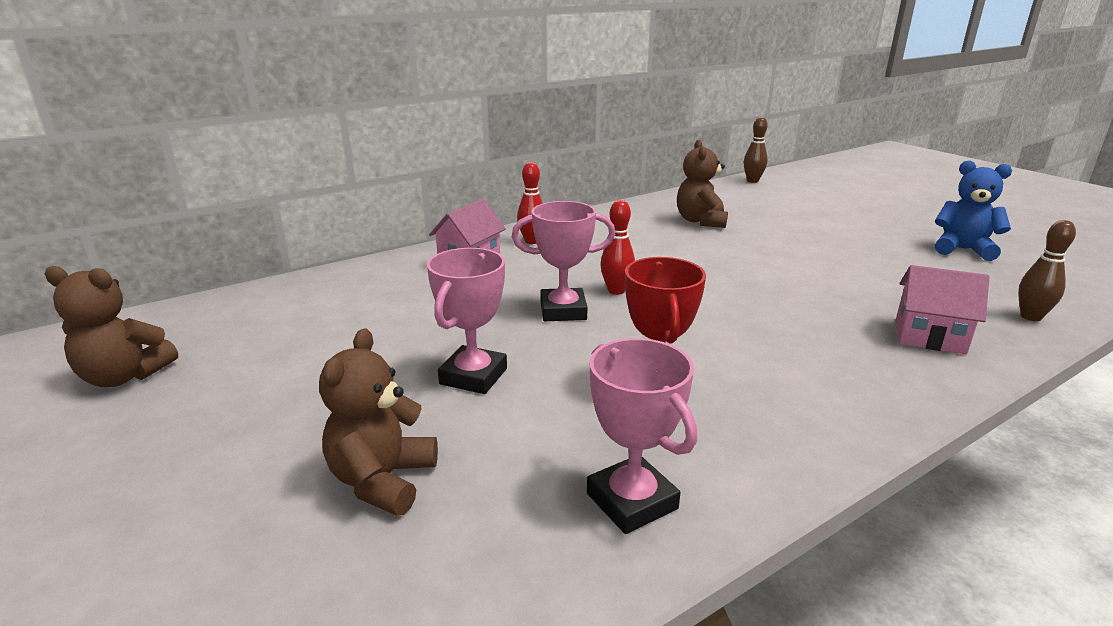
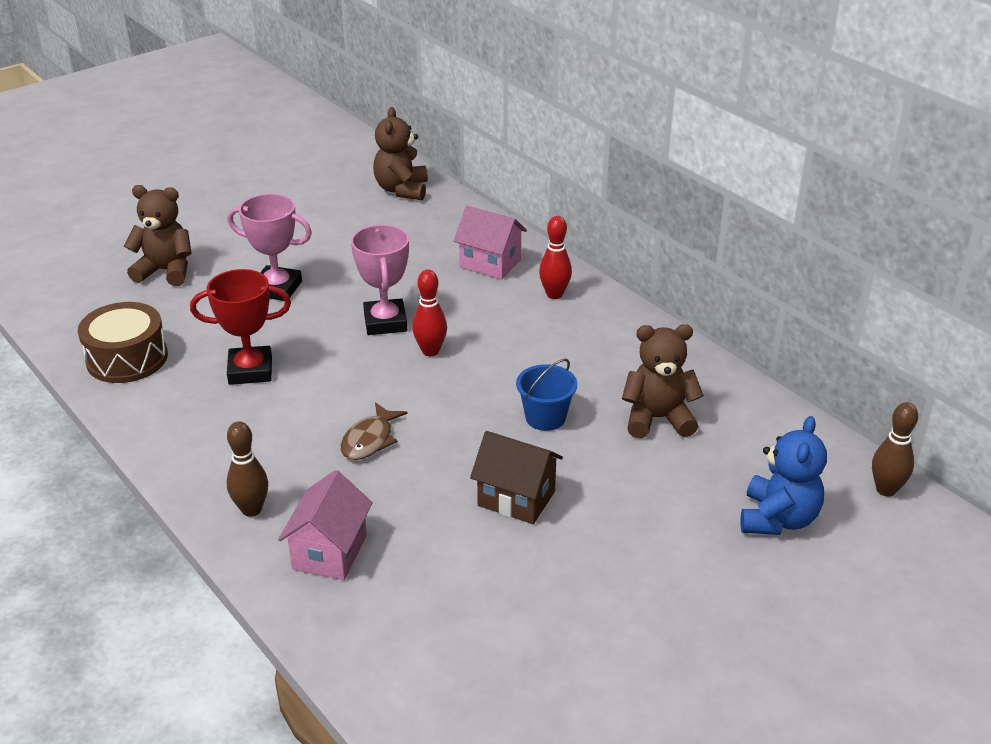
camera: 85 degrees right, 10 degrees up
brown teddy bear [45,266,178,387] -> brown teddy bear moved to [373,107,428,200]
pink trophy [587,338,697,534] -> brown drum [78,302,168,383]
blue teddy bear [935,160,1012,261] -> blue teddy bear moved to [741,416,827,535]
brown bowling pin [1018,220,1076,321] -> brown bowling pin moved to [227,421,268,517]
none -> brown fish [341,402,407,460]
none -> brown house [470,431,563,524]
none -> blue bucket [516,358,577,431]

